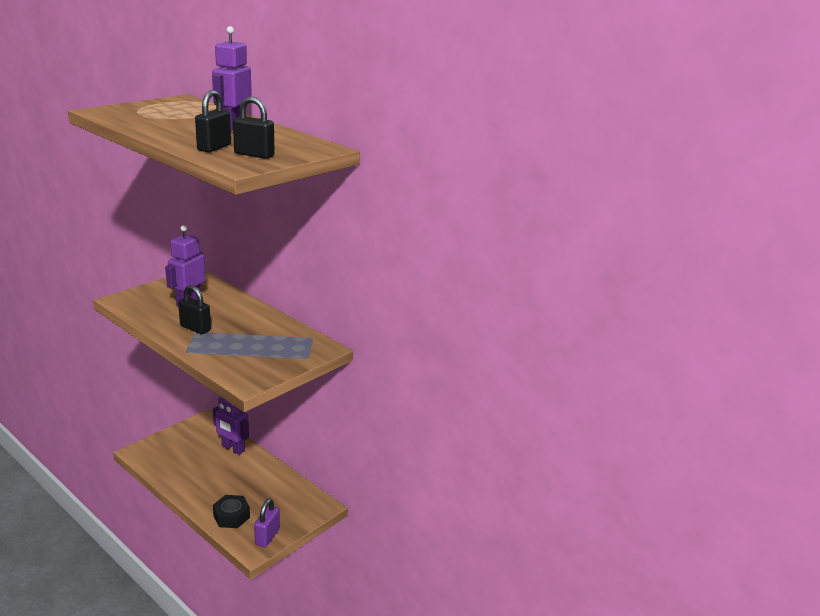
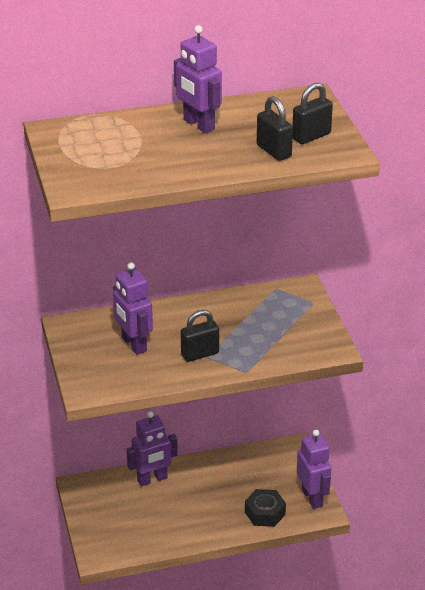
camera: 55 degrees left, 10 degrees up
purple padlock [254,499,280,547] -> purple robot [297,430,332,509]

